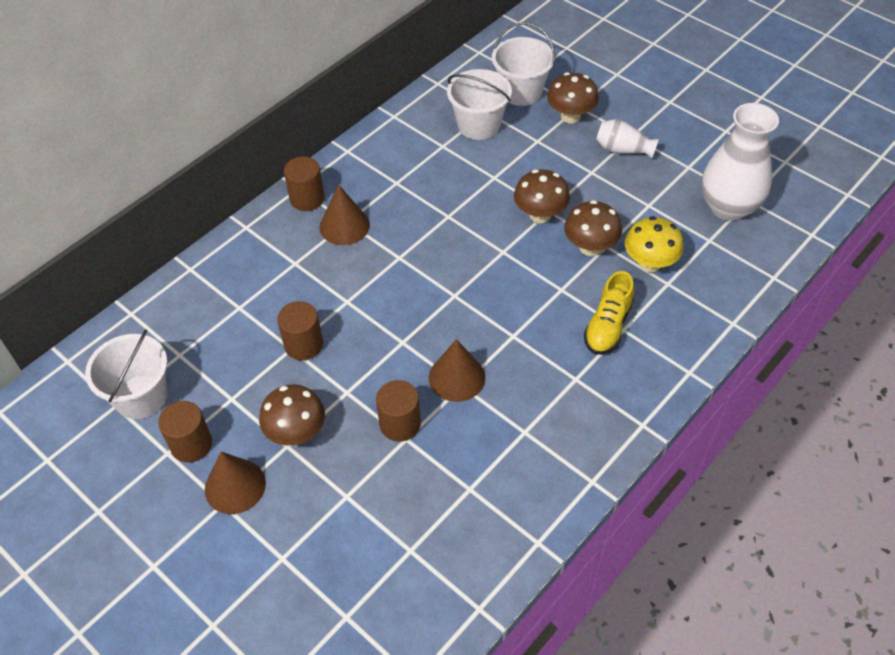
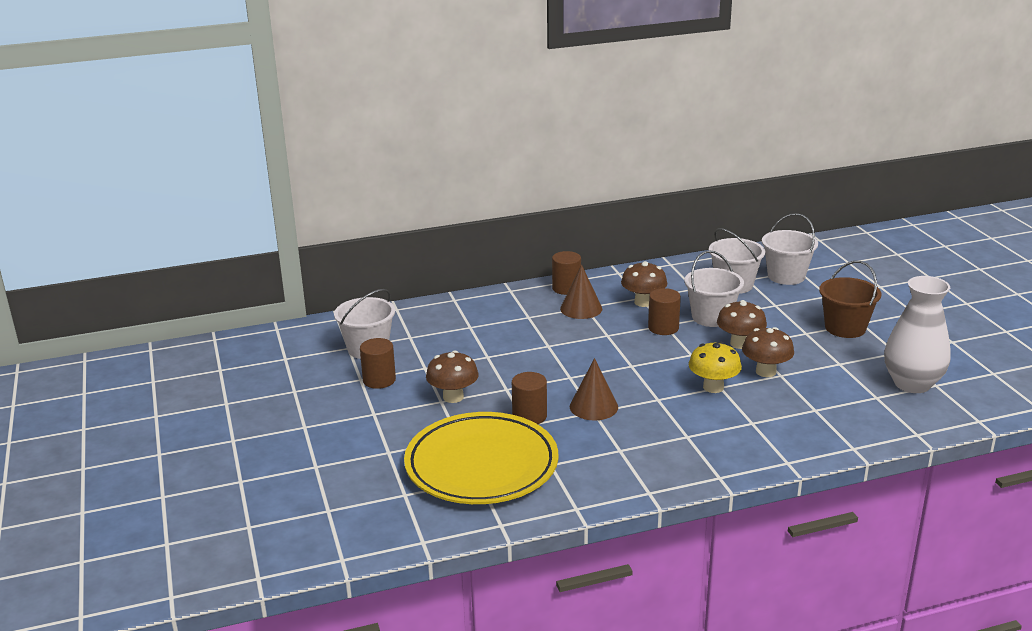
camera: 30 degrees right, 25 degrees down
brown cone [205,452,266,514] -> none
brown cylinder [277,301,323,360] -> brown cylinder moved to [648,288,681,335]
brown mushroom [547,72,599,124] -> brown mushroom moved to [621,261,667,307]
yellow shoe [584,271,634,355] -> none
white vase [596,119,659,158] -> brown bucket [819,261,881,338]
yellow mushroom [625,216,684,272] -> yellow mushroom moved to [689,342,742,393]
none -> yellow plate [404,412,558,504]
none -> white bucket [685,250,744,327]

